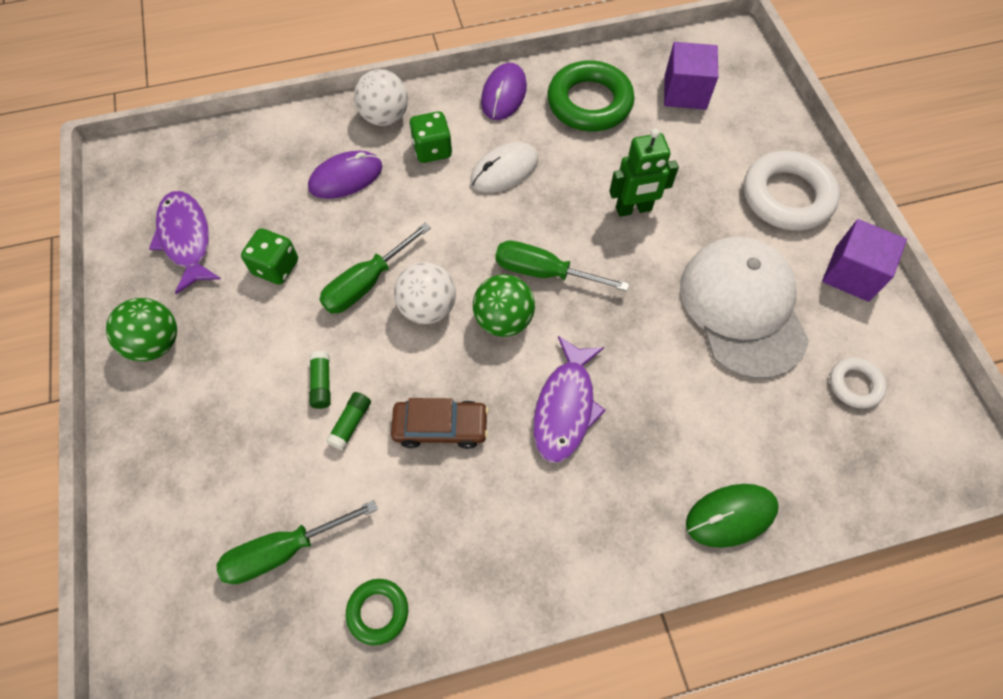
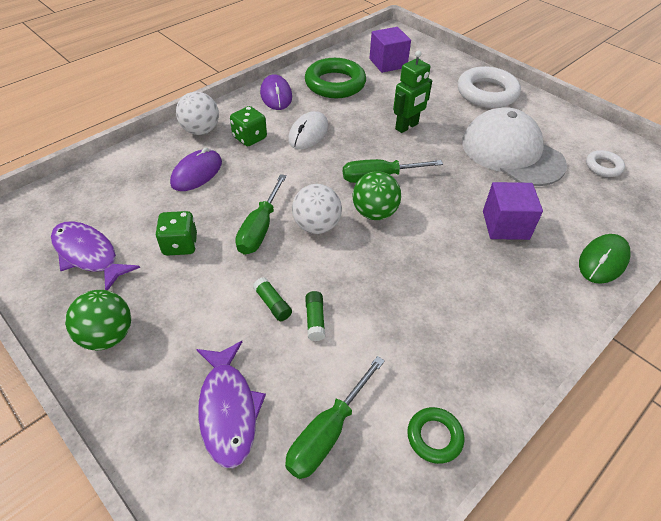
camera: 30 degrees left, 15 degrees down
brown car [391,398,489,449] -> none
purple fish [533,336,606,463] -> purple fish moved to [196,341,266,468]
purple cube [822,219,907,302] -> purple cube moved to [483,182,543,240]

